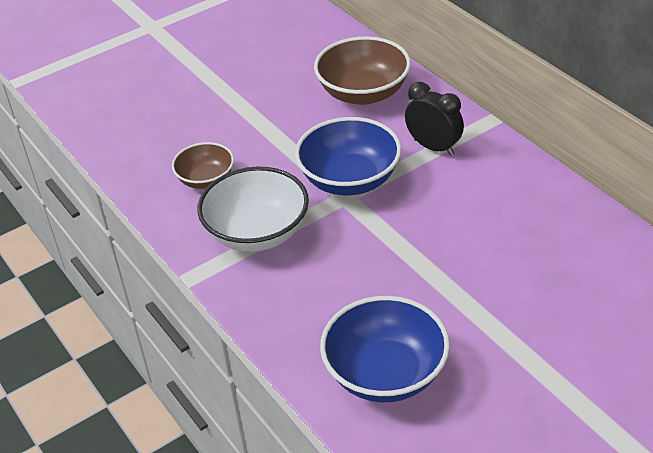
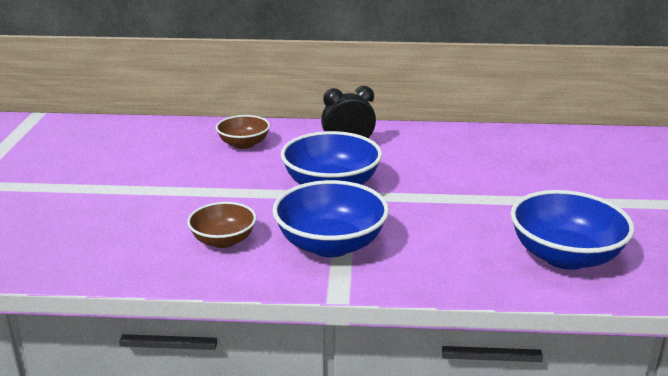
camera: 55 degrees left, 15 degrees down
white bowl [197,167,309,252] -> blue bowl [273,180,389,257]
brown bowl [314,36,411,105] -> brown bowl [216,115,270,149], size x0.60

